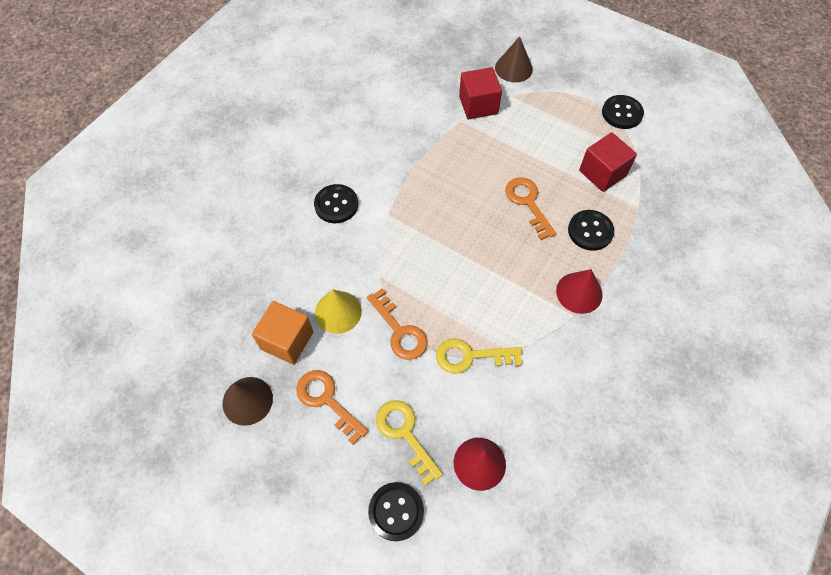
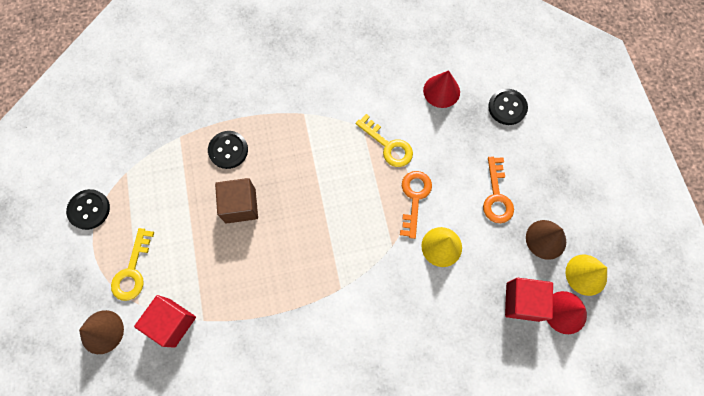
camera: 135 degrees left, 10 degrees up
orange cube [252,301,313,365] -> none
black button [314,184,358,223] -> none
yellow key [376,400,443,486] -> yellow key moved to [111,228,154,301]
orange key [505,178,557,240] -> brown cube [215,178,258,224]
red cone [556,269,603,314] -> red cone moved to [547,291,587,334]
red cube [579,132,637,192] -> red cube moved to [505,278,553,322]
none -> yellow cone [565,255,607,296]

